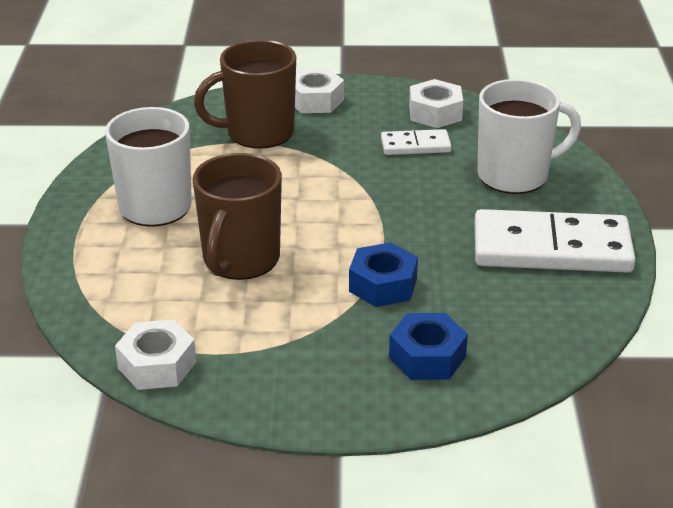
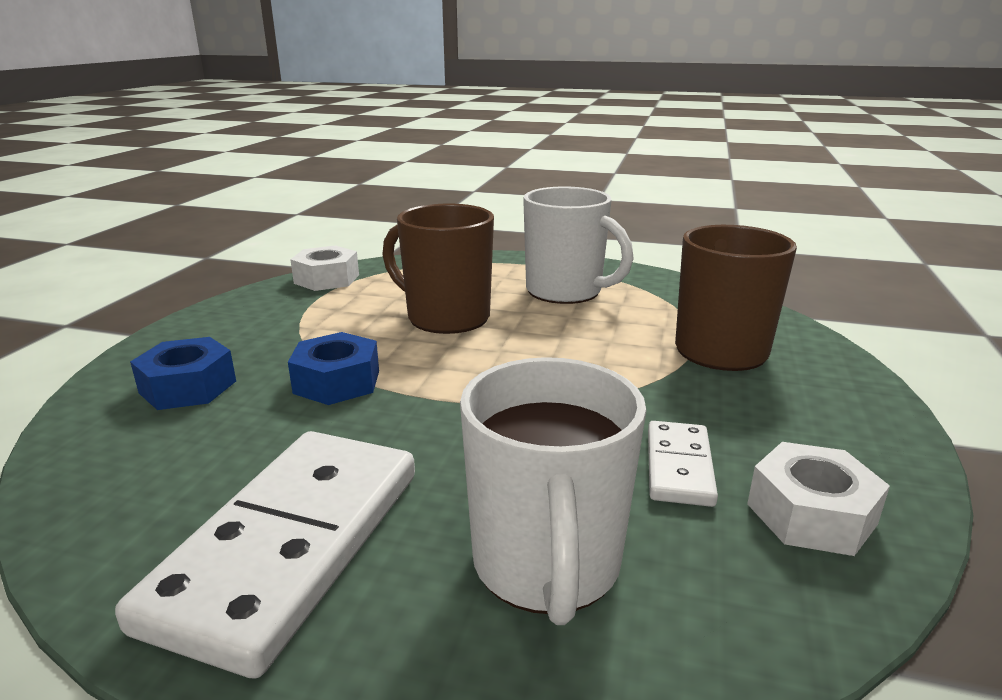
camera: 105 degrees right, 10 degrees down
white nut [295,69,344,113] -> none

